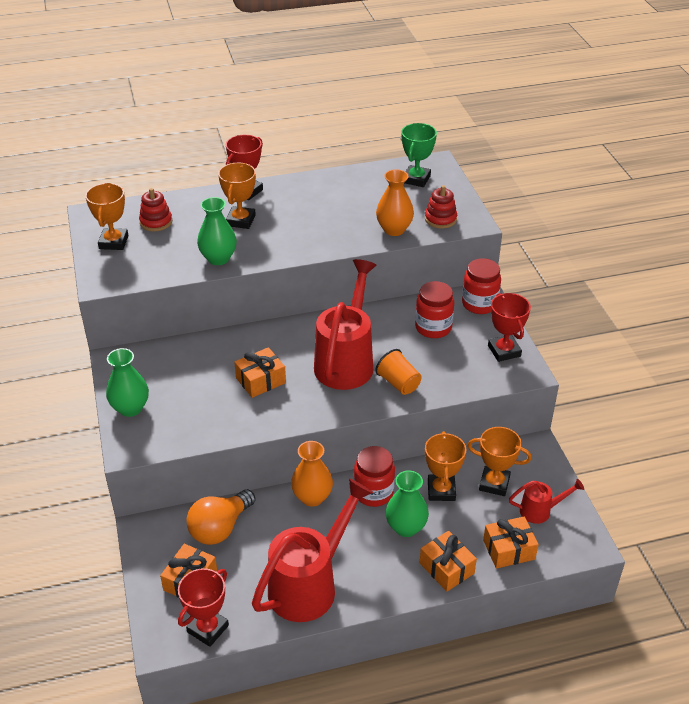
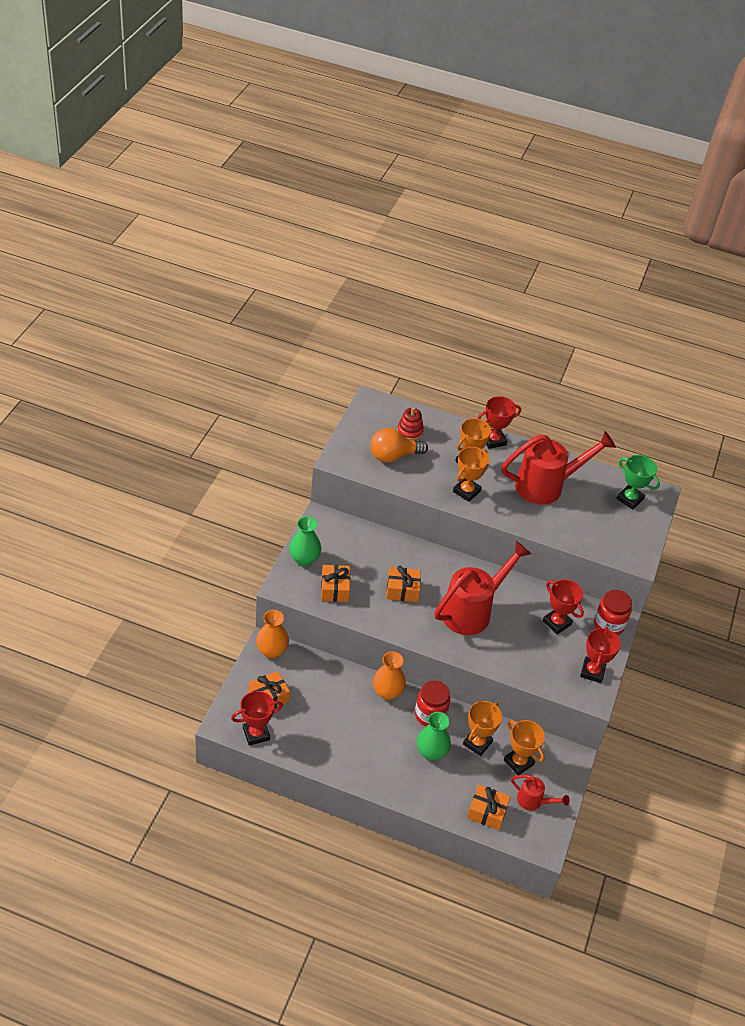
camera: 30 degrees right, 5 degrees up
orange trophy [85,183,129,250] -> orange trophy moved to [453,447,490,502]
orange light bulb [186,489,255,545] -> orange light bulb moved to [370,428,428,462]
green vase [197,197,237,265] -> none
red watering can [252,479,373,622] -> red watering can moved to [501,431,616,504]
orange cup [375,349,422,395] -> none
orange vase [376,169,414,236] -> orange vase moved to [256,610,289,658]
green trophy [402,123,437,187] -> green trophy turned 75 degrees clockwise [616,455,660,510]
red jar [415,281,454,338] -> red trophy [543,579,584,634]
orange gift [420,531,477,592] -> orange gift moved to [321,565,350,602]
red stacking toy [425,185,457,228] -> none

